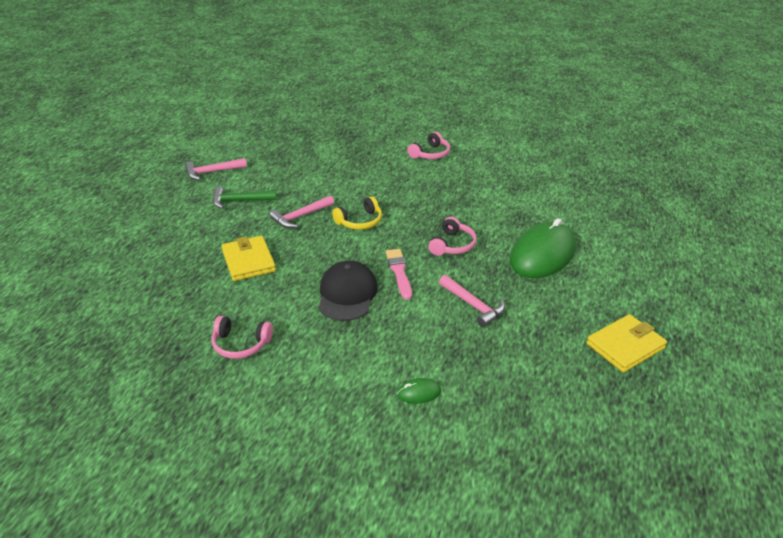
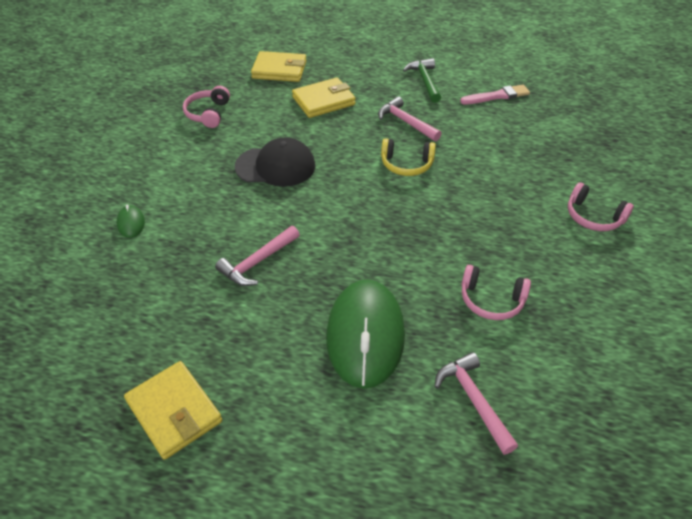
camera: 85 degrees right, 10 degrees up
pink hammer [185,158,247,180] -> pink hammer moved to [434,352,518,455]
yellow headphones [332,196,382,230] -> yellow headphones turned 45 degrees counterclockwise [381,138,436,176]
pink brush [386,249,412,300] -> pink brush moved to [460,85,530,104]
pink headphones [428,217,477,256] -> pink headphones moved to [461,265,531,320]
green mouse [510,218,576,278] -> green mouse turned 60 degrees clockwise [326,279,405,389]
none -> yellow wallet [251,51,306,82]

